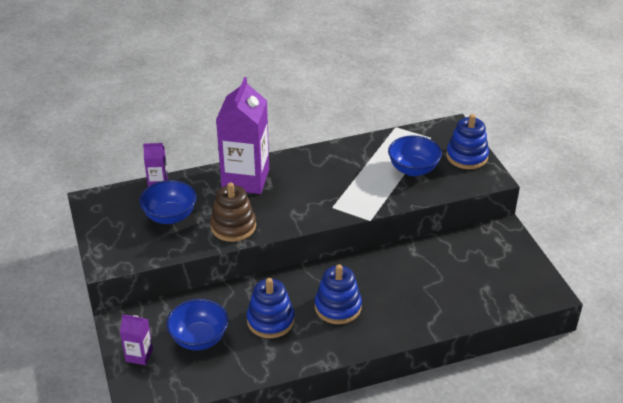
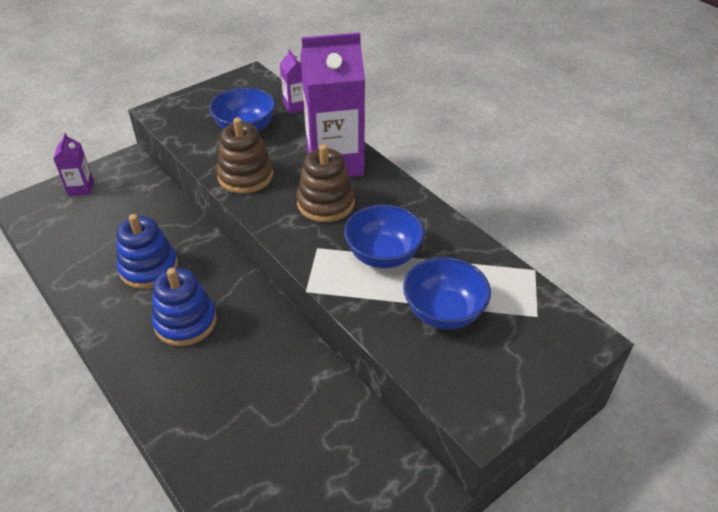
camera: 70 degrees right, 5 degrees up
blue bowl [166,299,228,350] -> blue bowl moved to [344,204,425,268]
blue stacking toy [446,114,489,169] -> none
none -> brown stacking toy [296,144,355,222]

